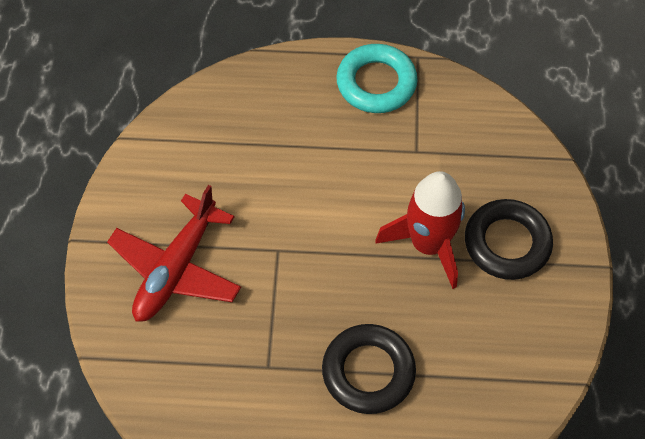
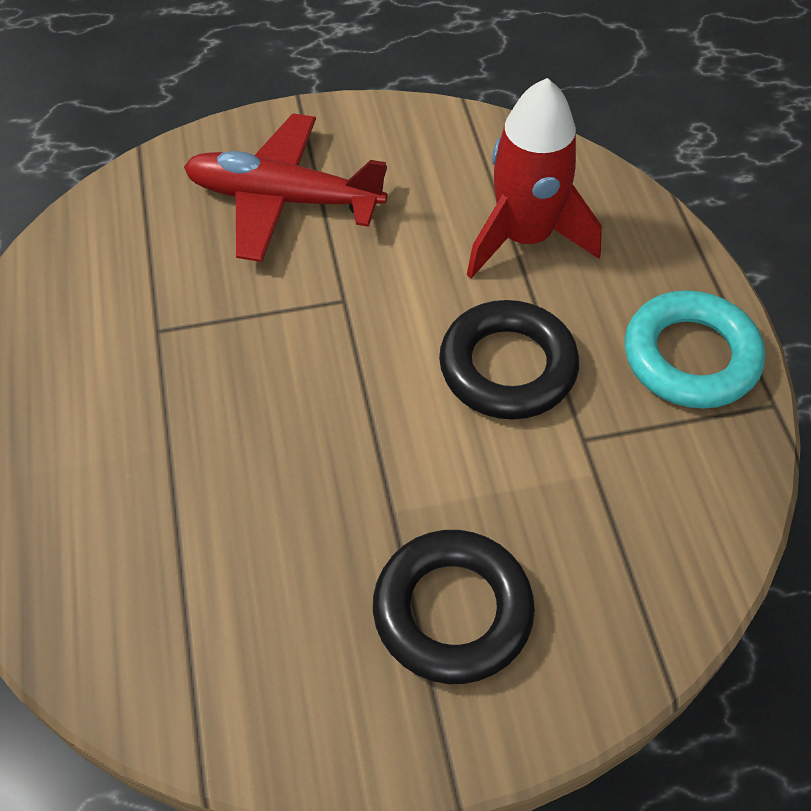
camera: 75 degrees right, 5 degrees down
black ring [322,324,416,414] -> black ring moved to [439,300,579,420]
red rocket [375,171,465,289] -> red rocket moved to [467,78,602,278]

